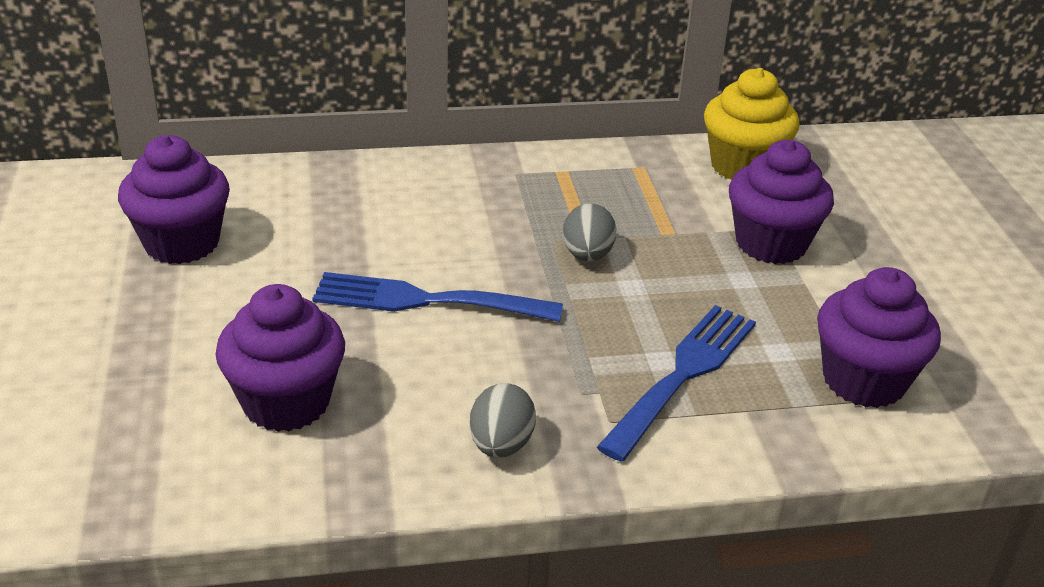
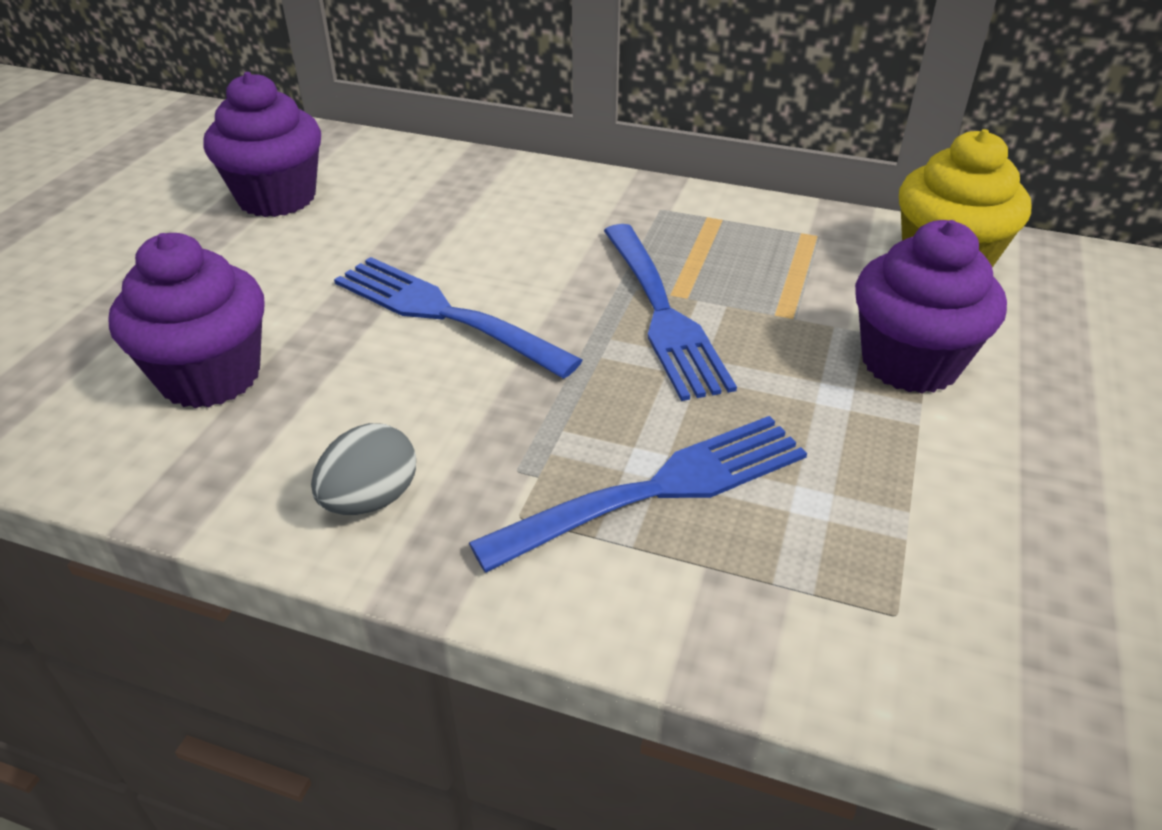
camera: 30 degrees right, 5 degrees up
grey egg [563,204,616,262] -> blue fork [604,224,737,401]
purple cupcake [817,267,941,408] -> none

